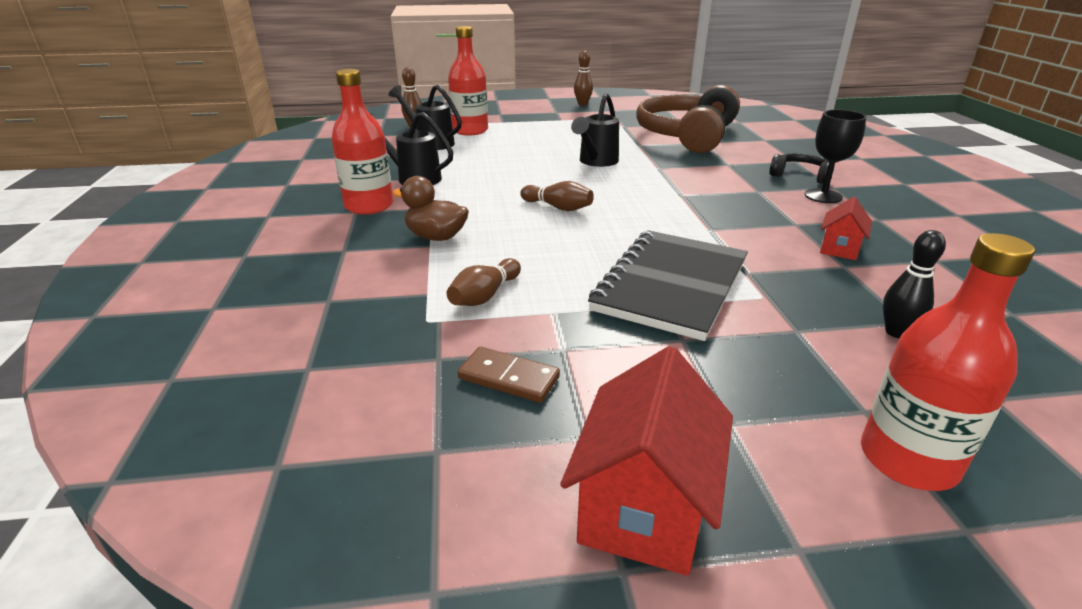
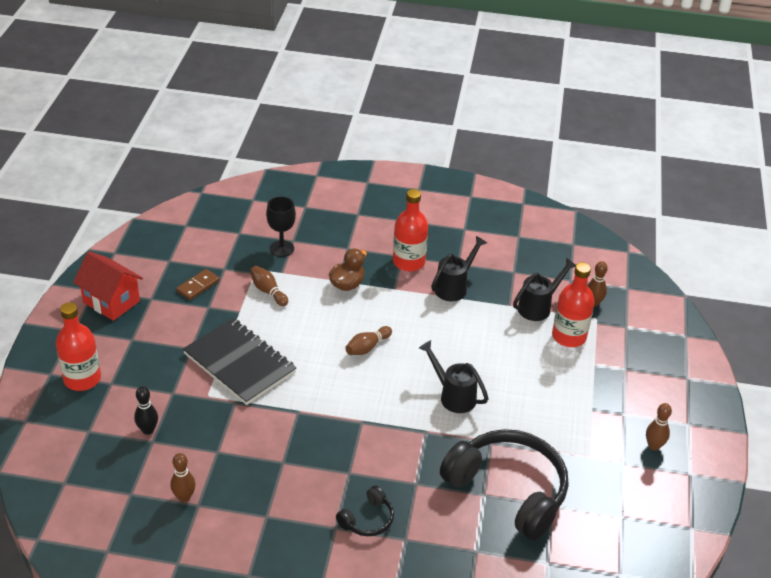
camera: 105 degrees right, 10 degrees up
brown headphones [636,85,740,153] -> black headphones [440,429,568,540]
black goblet [805,110,866,203] -> black goblet moved to [266,197,296,257]
red house [820,197,872,260] -> none
none -> brown bowling pin [171,453,195,502]

